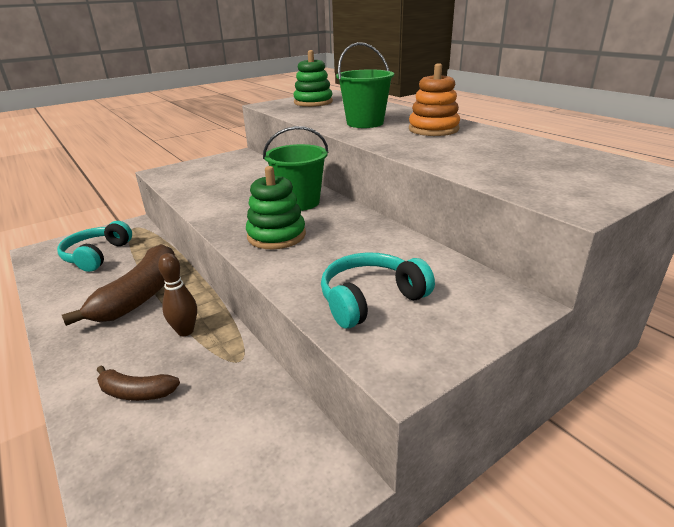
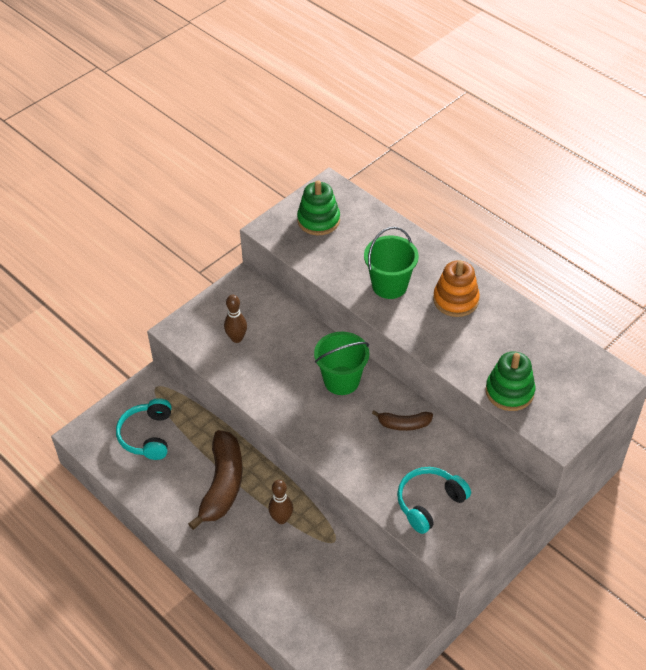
camera: 10 degrees left, 20 degrees up
brown banana [97,366,180,401] -> brown banana moved to [372,410,433,431]
green stacking toy [246,166,306,249] -> green stacking toy moved to [485,351,535,411]
none -> brown bowling pin [224,295,247,343]

